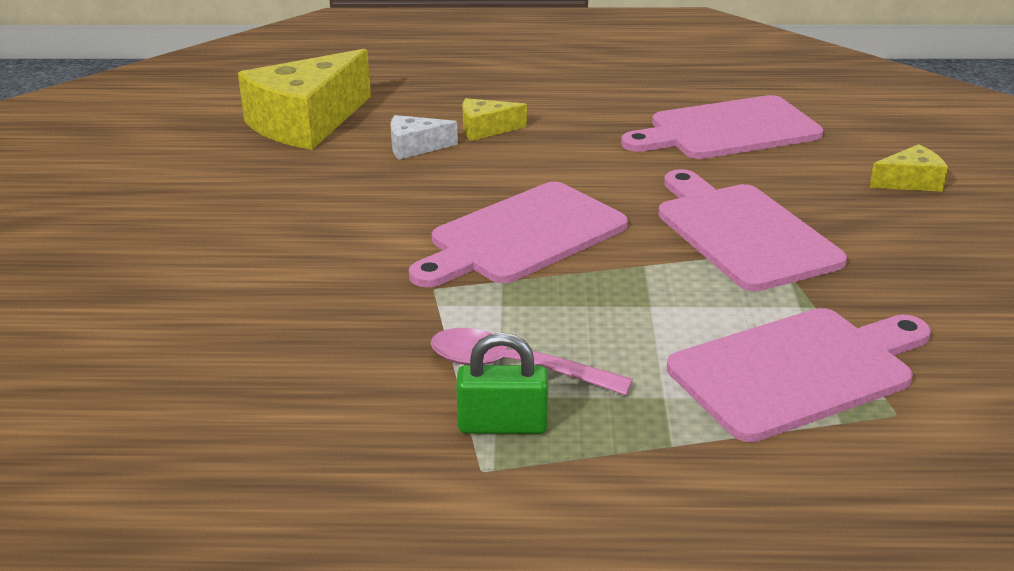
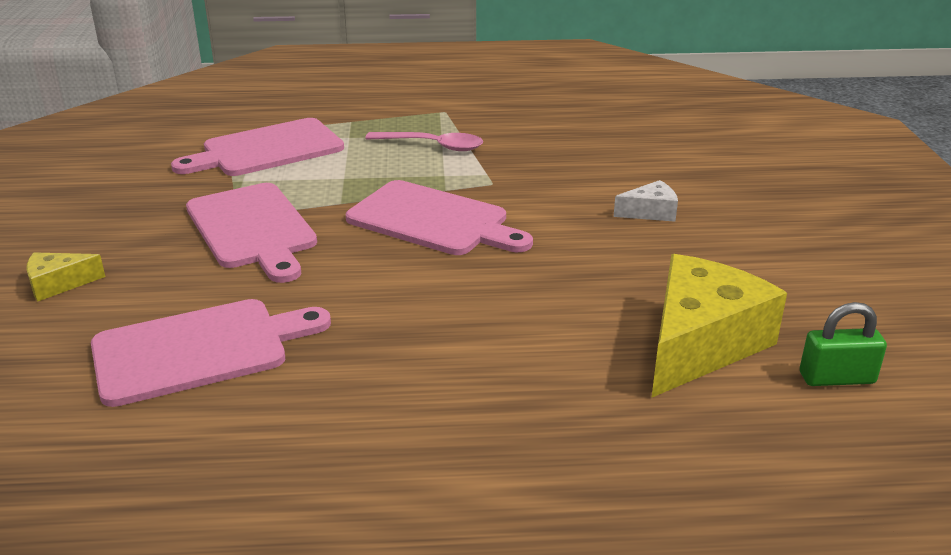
camera: 175 degrees right, 0 degrees up
white cheese [391,115,458,159] -> white cheese moved to [614,180,678,222]
pink cutting board [409,182,628,288] -> pink cutting board turned 75 degrees clockwise [346,180,533,255]
green padlock [456,332,548,434] -> green padlock moved to [800,302,887,386]
yellow cheese [462,98,527,141] -> none

